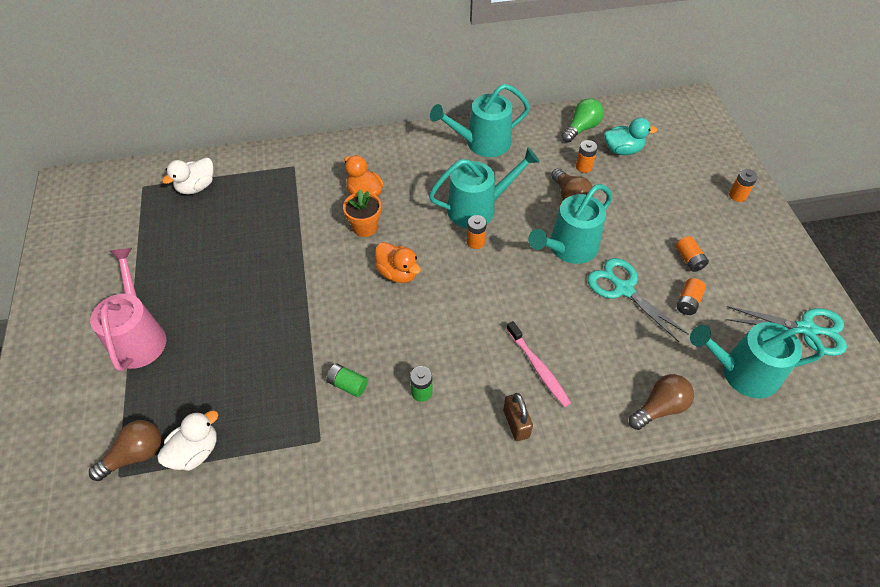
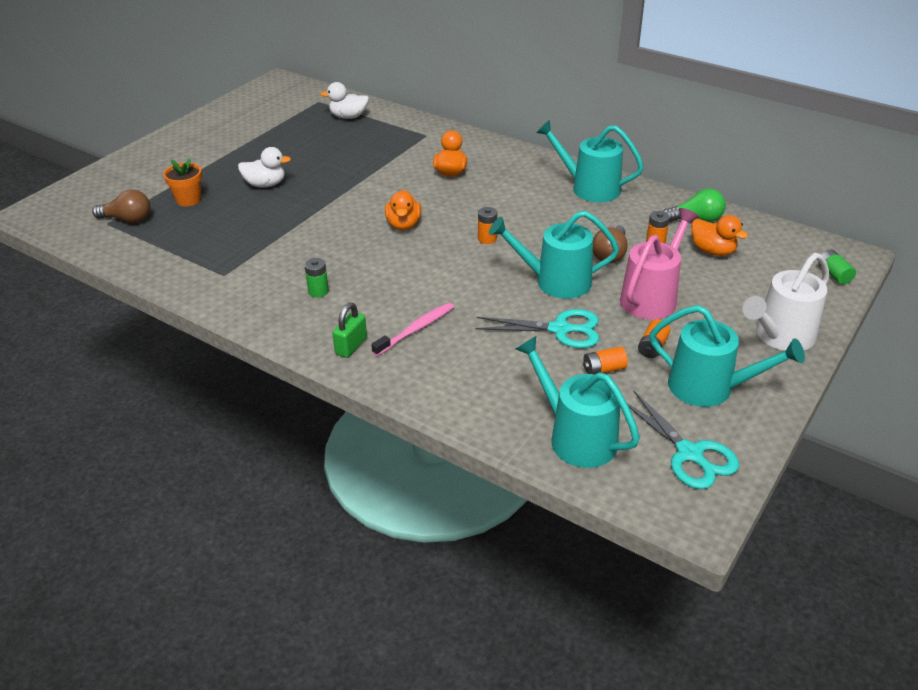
camera: 45 degrees right, 15 degrees down
pink watering can [90,248,166,372] -> pink watering can moved to [620,208,699,320]
white duck [157,410,218,471] -> white duck moved to [238,147,291,188]
green battery [326,363,368,397] -> green battery moved to [818,250,856,285]
orange flower pot [343,190,381,237] -> orange flower pot moved to [163,158,202,207]
turquoise watering can [429,147,540,228] -> turquoise watering can moved to [650,305,805,407]
brown padlock [503,393,533,441] -> green padlock [333,303,367,358]
pink toothbrush [506,321,571,407] -> pink toothbrush turned 150 degrees counterclockwise [371,303,454,356]
turquoise scissors [588,258,689,342] -> turquoise scissors turned 90 degrees clockwise [475,309,599,348]
turquoise duck [604,117,657,155] -> orange duck [691,215,748,256]
brown light bulb [629,374,694,430] -> none
orange battery [729,169,758,202] -> white watering can [743,253,829,351]

